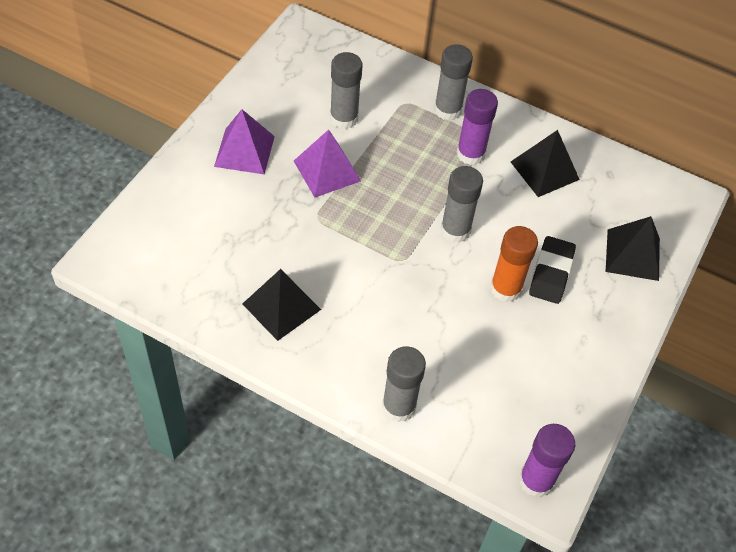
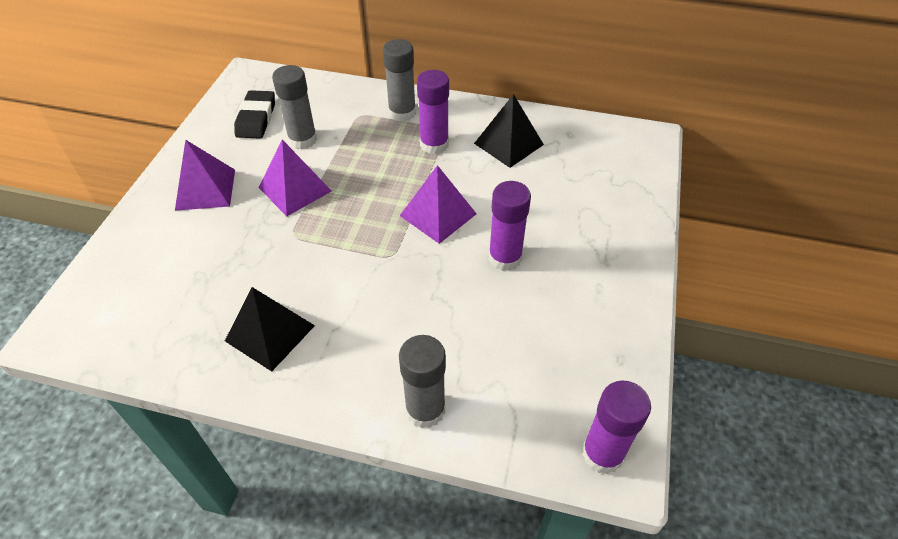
camera: 10 degrees left, 5 degrees down
grey glue stick [440,166,483,243] -> purple pyramid [400,165,477,244]
orange glue stick [490,226,538,302] -> purple glue stick [489,181,531,271]
black eraser [529,236,576,304] -> black eraser moved to [234,90,275,139]
black pyramid [606,216,660,281] -> none

